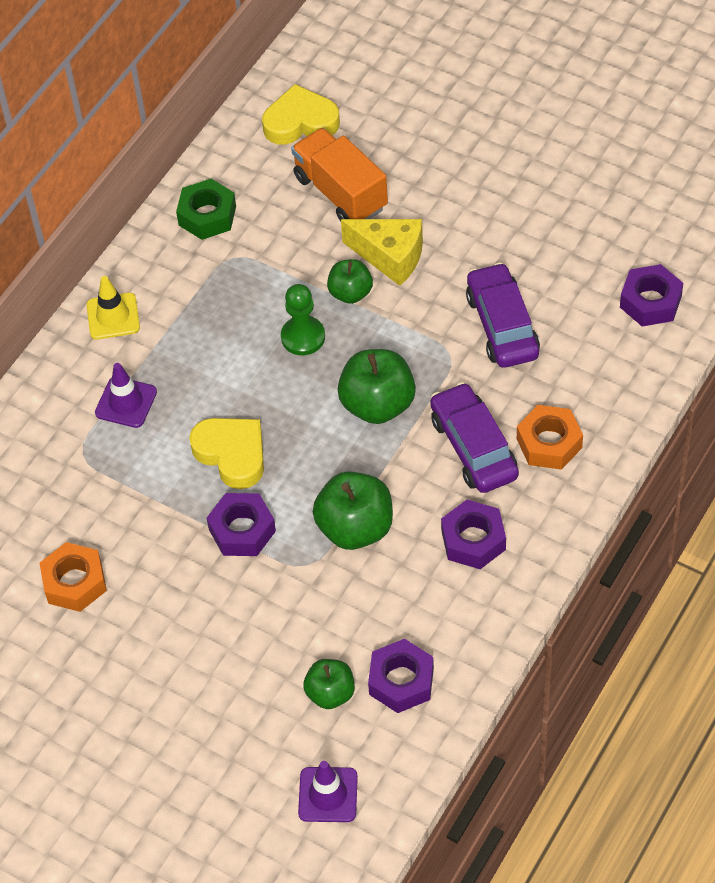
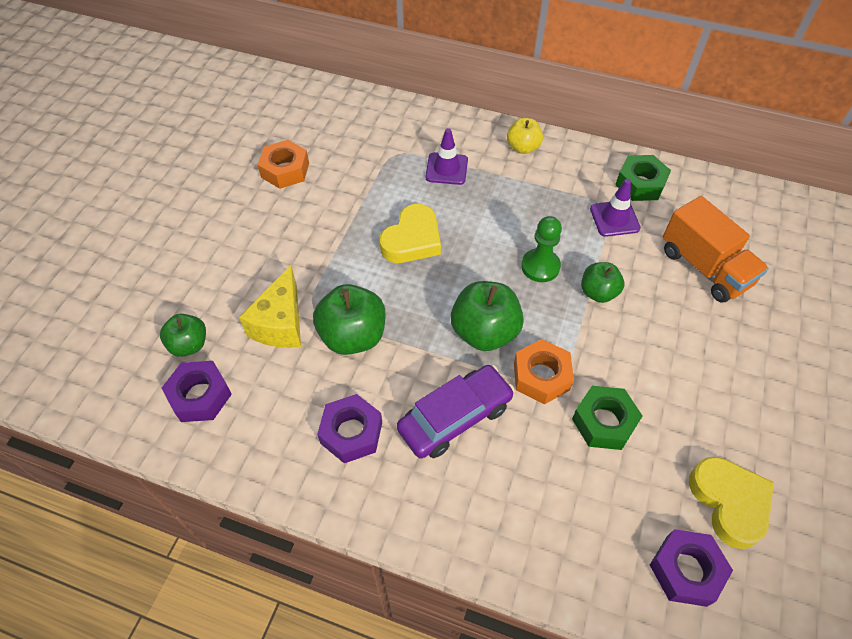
camera: 75 degrees right, 0 degrees up
yellow traffic cone [86,276,140,340] -> yellow apple [507,118,543,154]
purple nut [207,493,276,556] -> none
yellow heart [262,84,340,145] -> yellow heart moved to [689,457,774,549]
orange truck [291,128,388,221] -> orange truck turned 105 degrees clockwise [663,196,769,303]
purple traffic cone [298,761,358,822] -> purple traffic cone moved to [590,179,641,237]
yellow cheese [341,219,423,286] -> yellow cheese moved to [239,265,301,348]
purple car [466,262,540,368] -> green nut [572,386,643,450]
orange nut [517,405,583,470] -> orange nut moved to [514,339,574,405]

